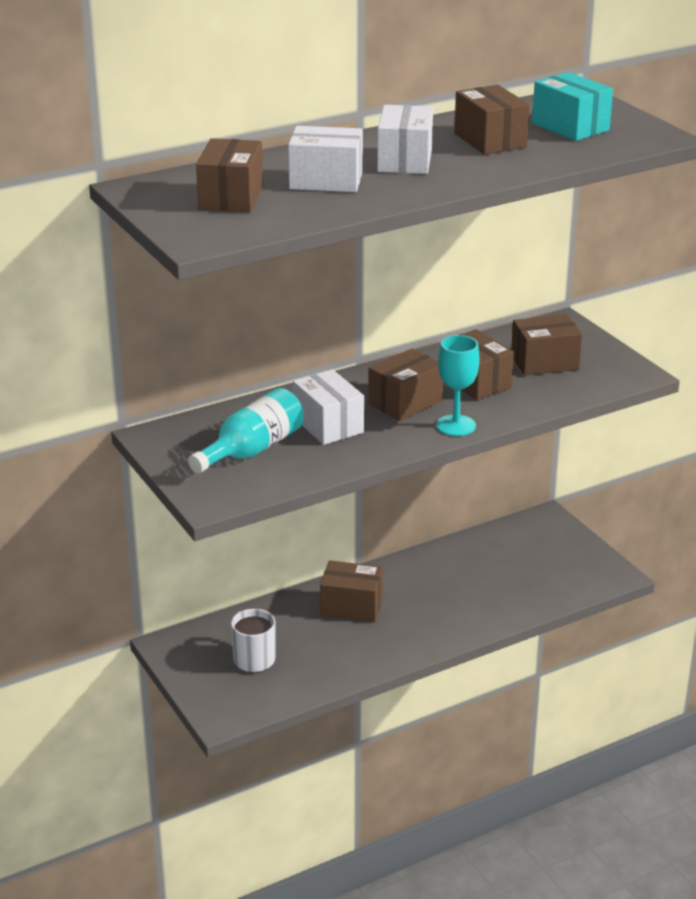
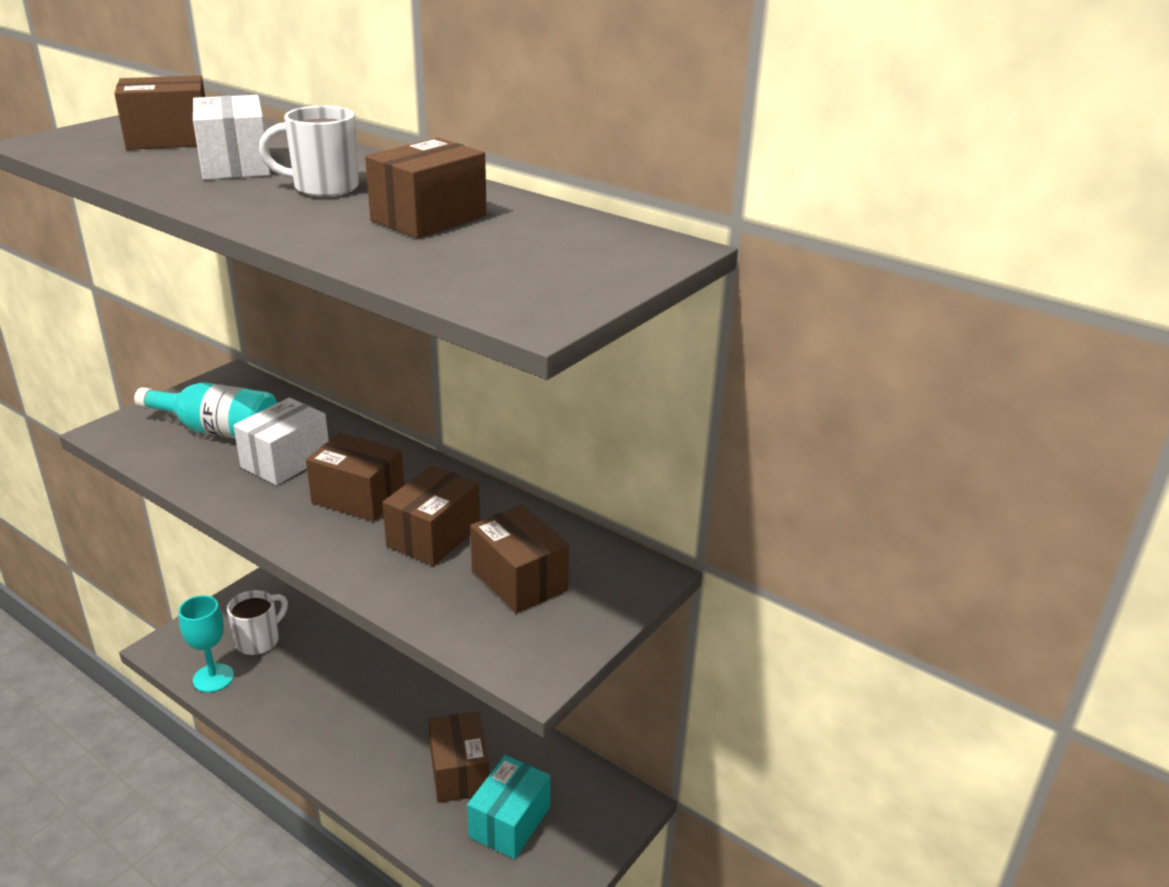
camera: 65 degrees right, 0 degrees up
brown box [320,560,383,623] -> brown box moved to [428,711,489,803]
white box [377,105,433,174] -> white mug [259,106,359,197]
turquoise goblet [436,335,479,436] -> turquoise goblet moved to [178,595,234,693]
turquoise box [532,72,613,141] -> turquoise box moved to [467,755,551,859]

